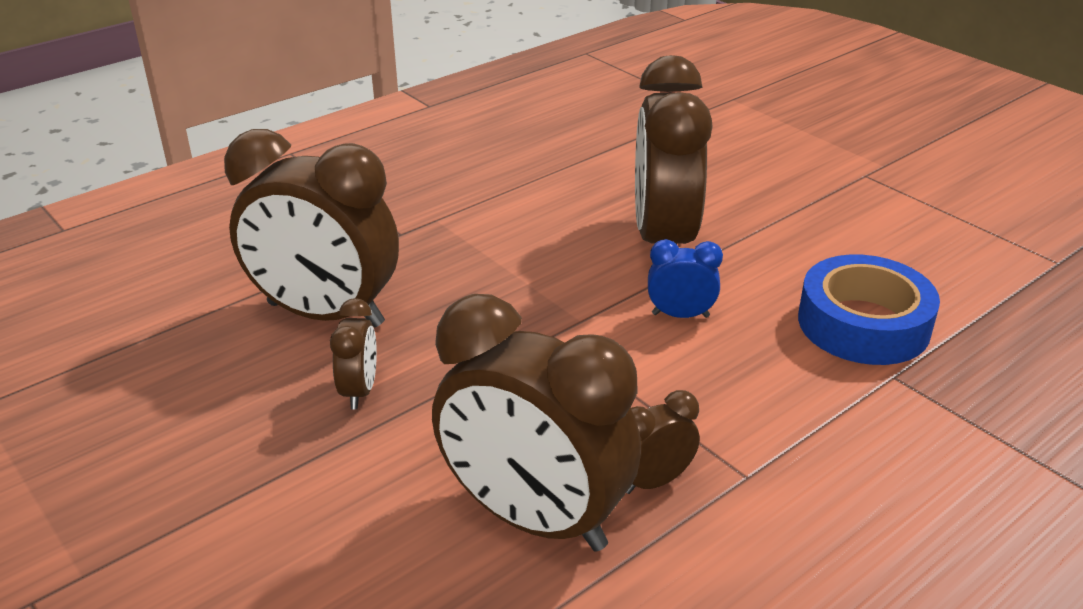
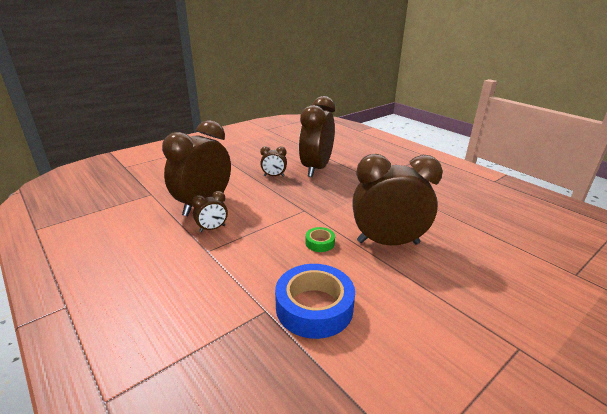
camera: 90 degrees right, 5 degrees down
brown clock [626,390,700,494] -> brown clock turned 90 degrees clockwise [192,191,228,232]
blue clock [648,239,723,318] -> green tape [305,227,335,252]

